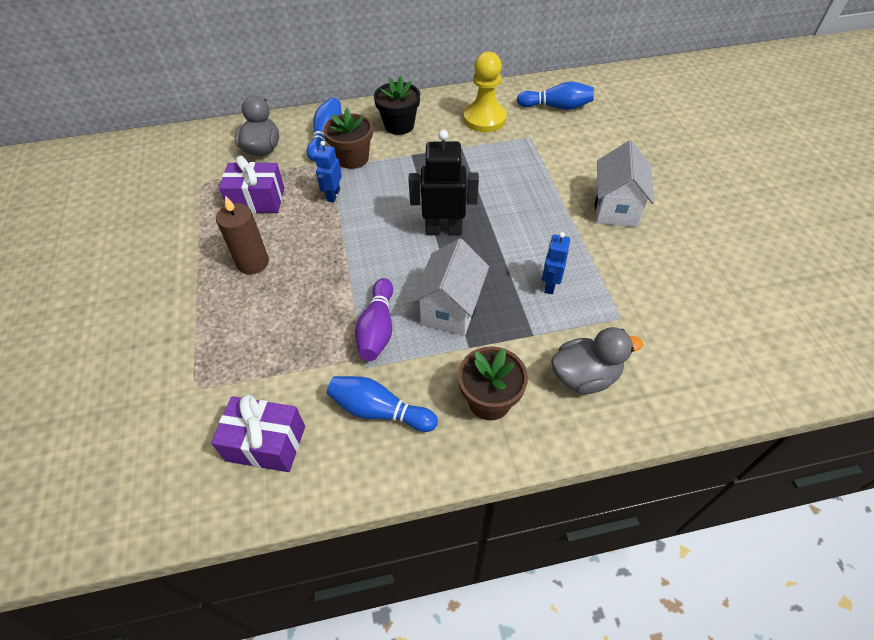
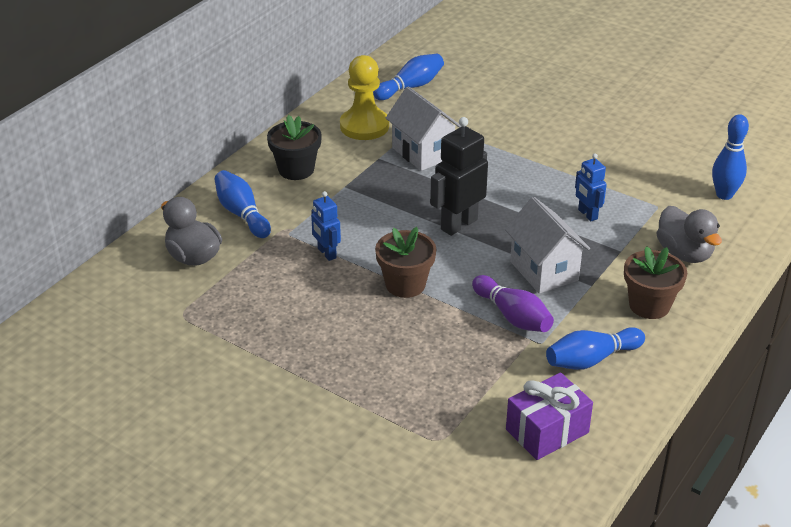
camera: 45 degrees left, 15 degrees down
brown candle [216,195,269,274] -> none
purple gift [219,156,285,213] -> none
brown flower pot [323,108,373,169] -> brown flower pot moved to [375,227,437,298]
grey duck [551,327,643,394] -> grey duck turned 120 degrees clockwise [657,206,722,263]
white house [595,140,654,227] -> white house moved to [386,86,462,171]
none -> blue bowling pin [712,114,749,200]

